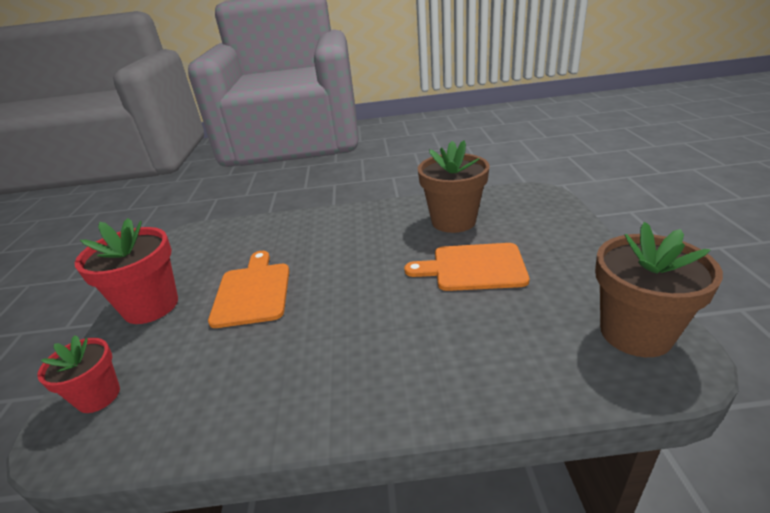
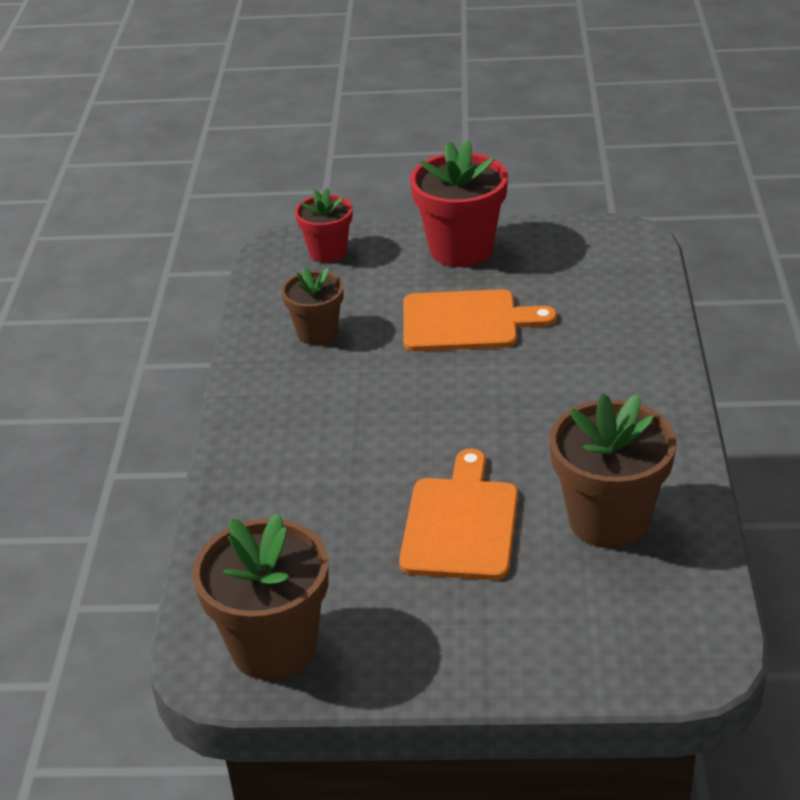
camera: 95 degrees right, 5 degrees up
none -> brown flower pot [281,267,343,345]

